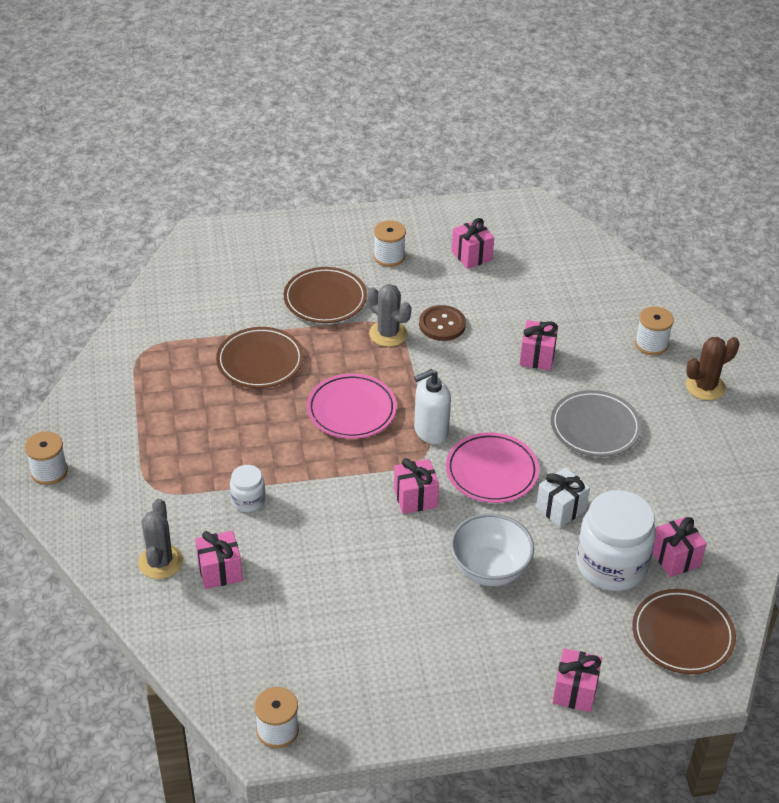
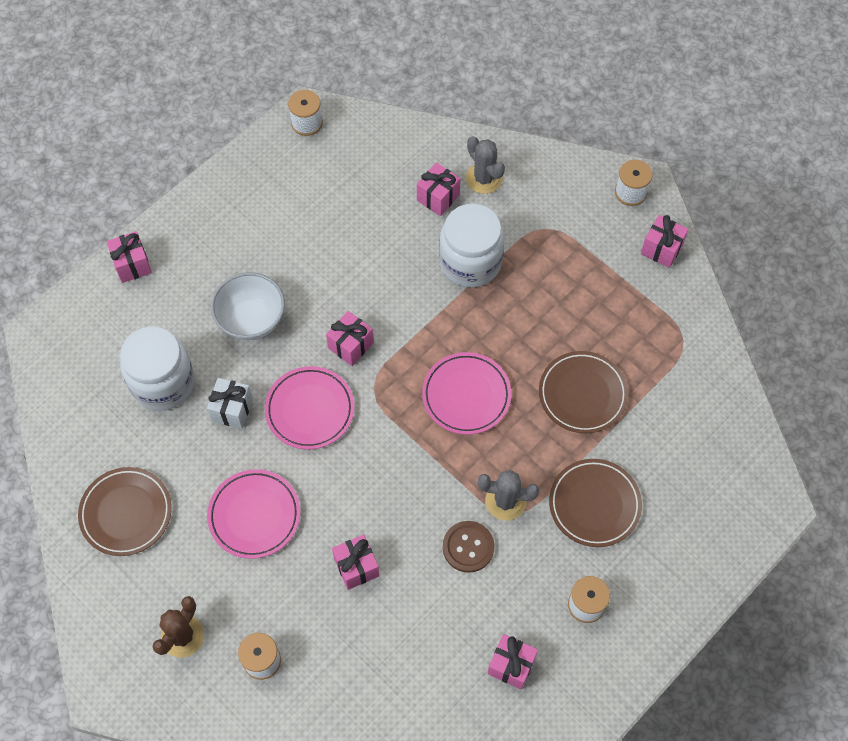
camera: 145 degrees right, 20 degrees up
white jar [230,465,265,512] -> white jar [439,204,504,288], size x2.04
white soap dispenser [414,369,451,444] -> none
grey plate [551,390,642,457] -> pink plate [207,469,300,559]
brown plate [632,589,736,674] -> brown plate moved to [78,467,172,556]
pink gift [653,517,707,577] -> pink gift moved to [641,215,689,268]

